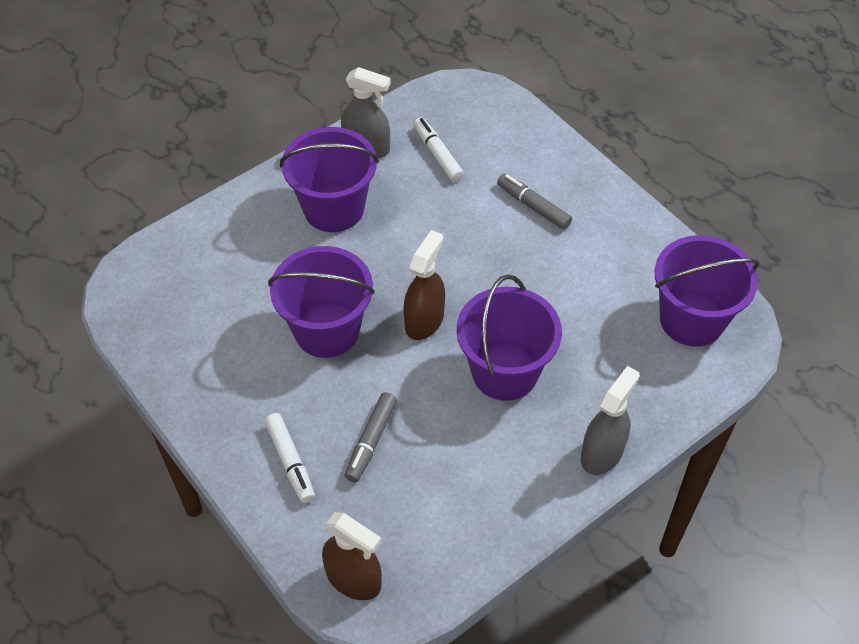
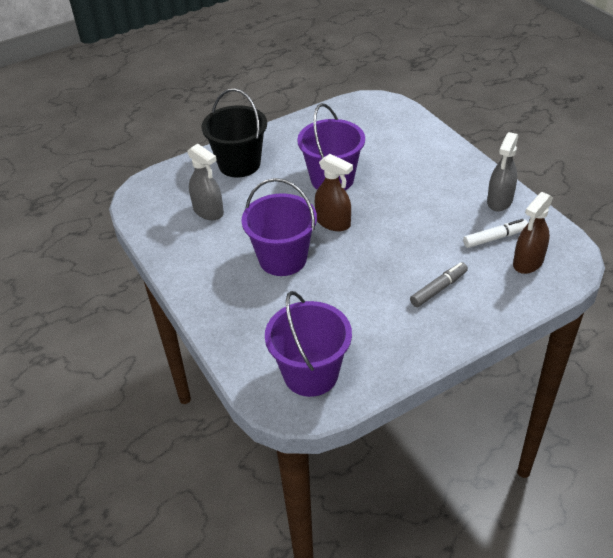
camera: 100 degrees right, 10 degrees down
white marker [265,413,315,503] -> black bucket [202,88,267,178]
purple bucket [280,127,379,232] -> none
brown spray bottle [322,512,382,600] -> brown spray bottle moved to [513,192,553,274]
grey marker [345,392,397,482] -> none
grey spray bottle [581,366,640,475] -> grey spray bottle moved to [187,144,224,220]

